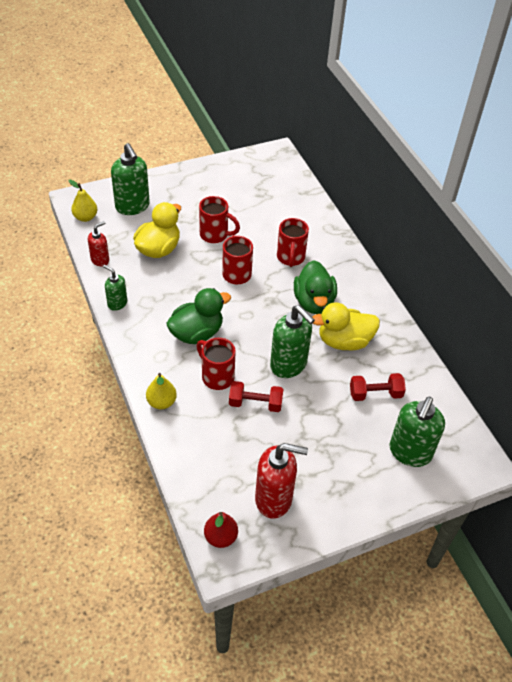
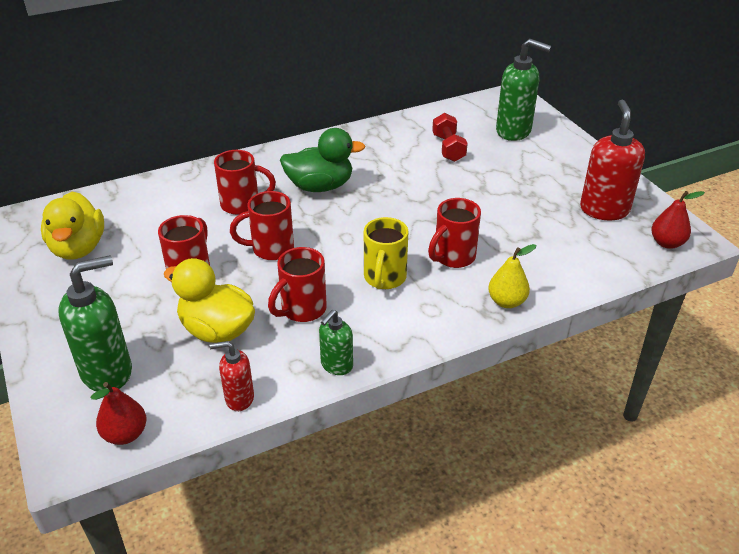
camera: 90 degrees left, 10 degrees down
yellow pear [68,179,97,222] -> red pear [90,382,147,445]
red soap dispenser [88,221,109,266] -> red soap dispenser turned 45 degrees counterclockwise [210,341,254,411]
green duck [166,288,231,344] -> yellow mug [364,217,408,289]
red dumbbell [229,381,283,412] -> none
green soap dispenser [270,305,315,378] -> none
yellow duck [312,302,380,350] -> yellow duck moved to [41,191,104,260]
none -> red mug [268,247,327,322]

